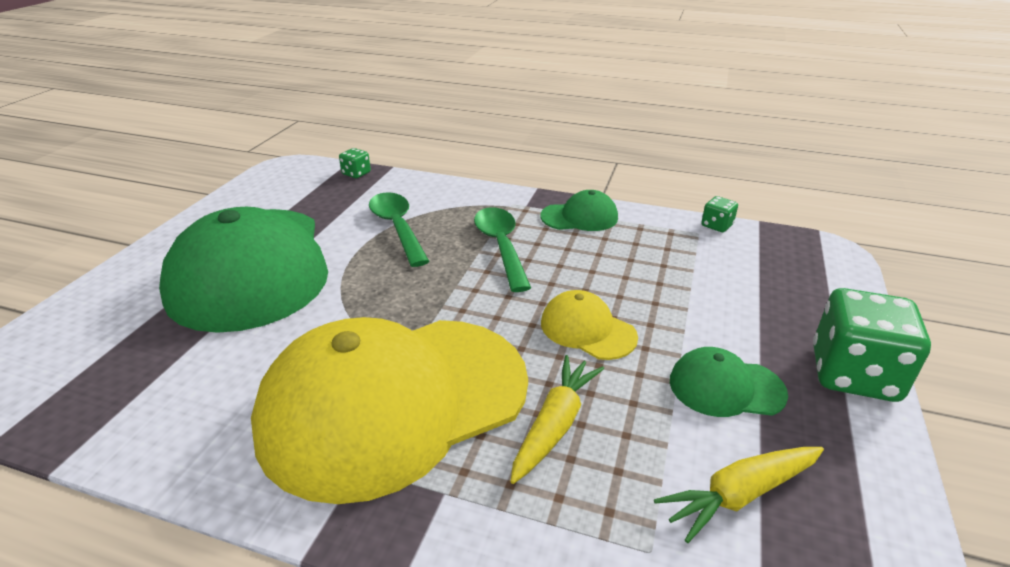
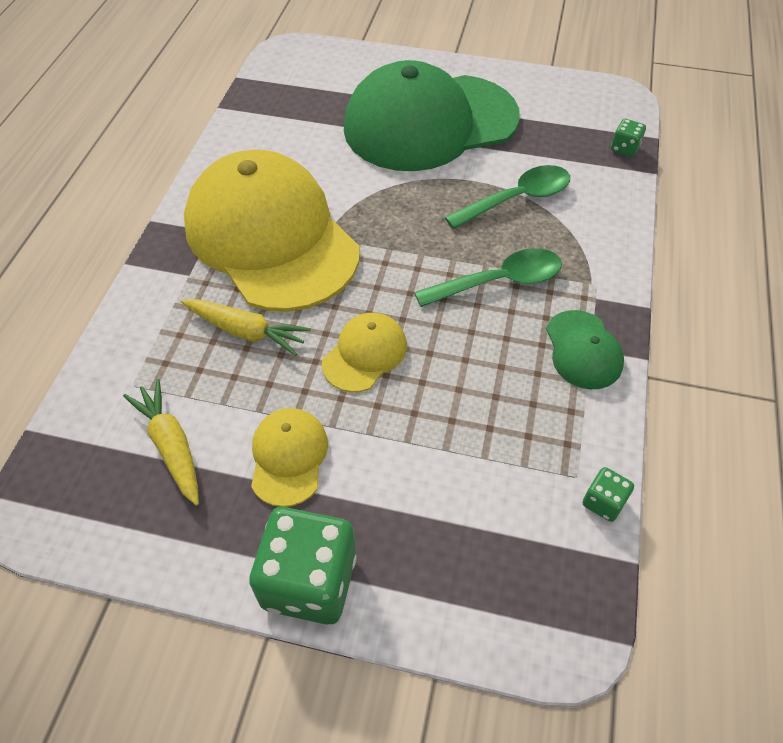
camera: 85 degrees right, 20 degrees up
green cap [670,347,788,417] -> yellow cap [251,408,328,507]

